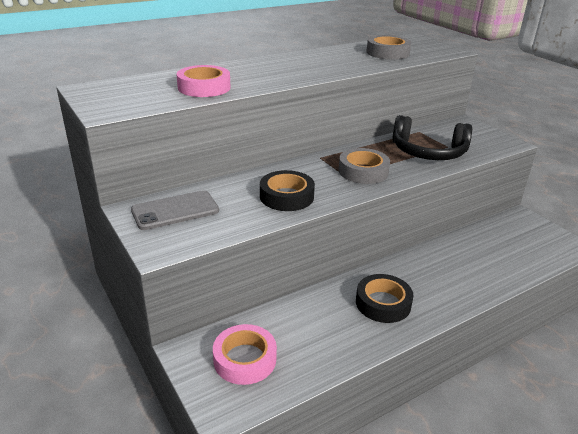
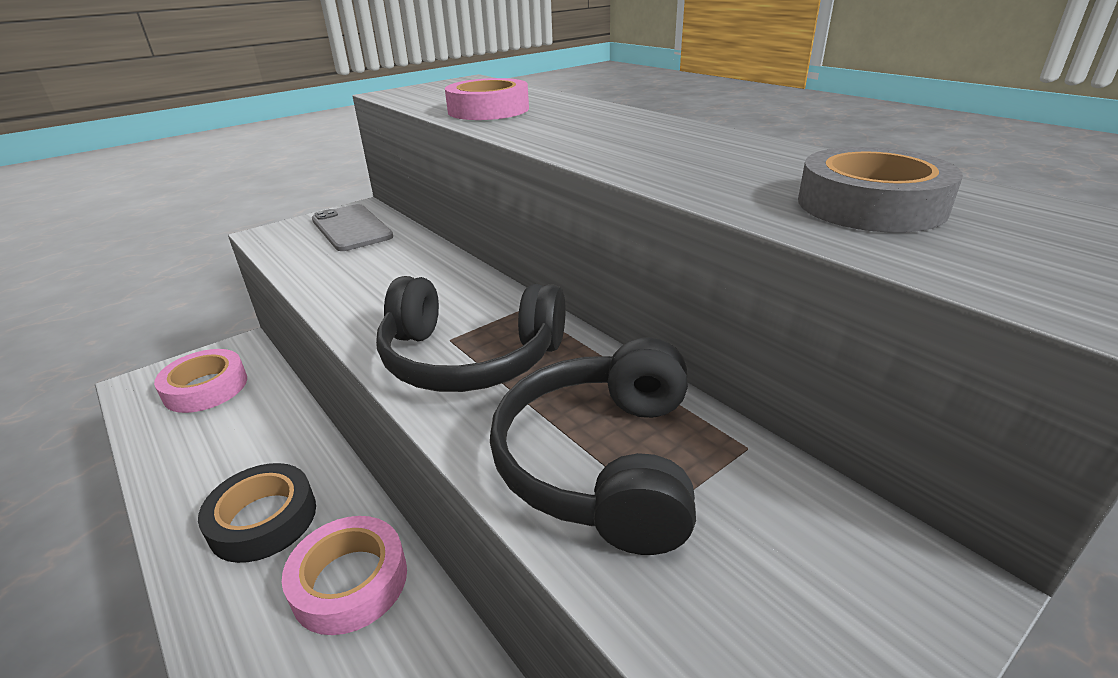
camera: 85 degrees right, 0 degrees up
black tape [260,170,315,211] -> none
grey tape [339,148,390,184] -> black headphones [376,276,566,392]
none -> pink tape [282,516,407,635]

